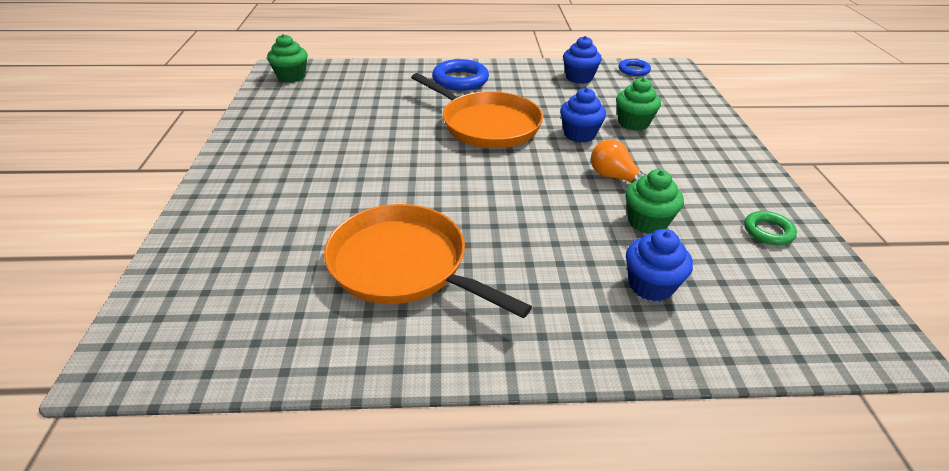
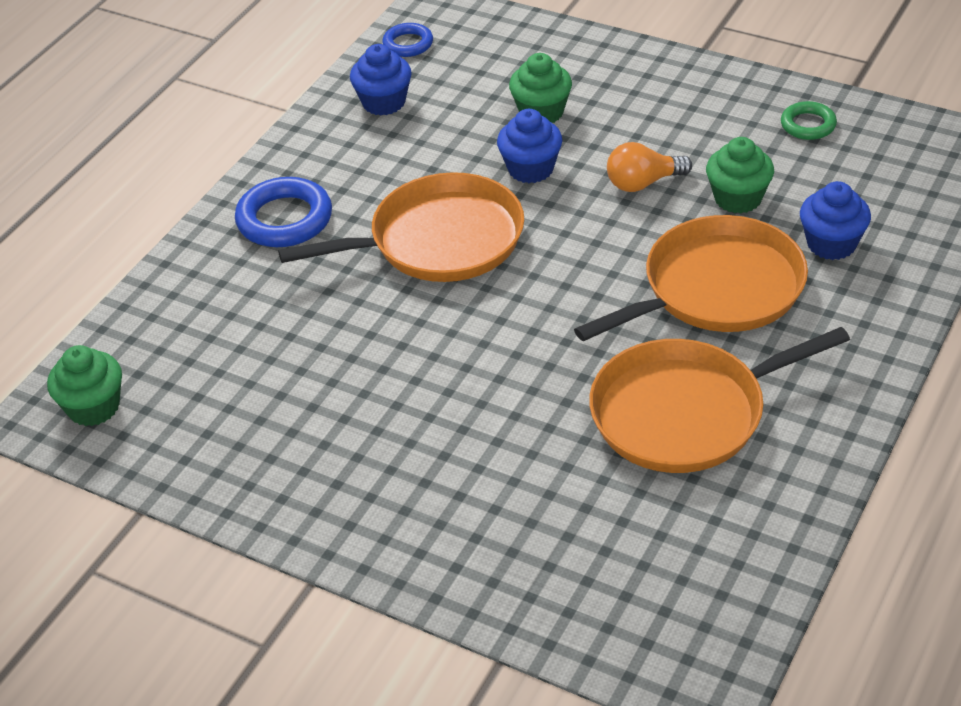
camera: 55 degrees left, 5 degrees up
none -> orange pan [574,215,808,341]

